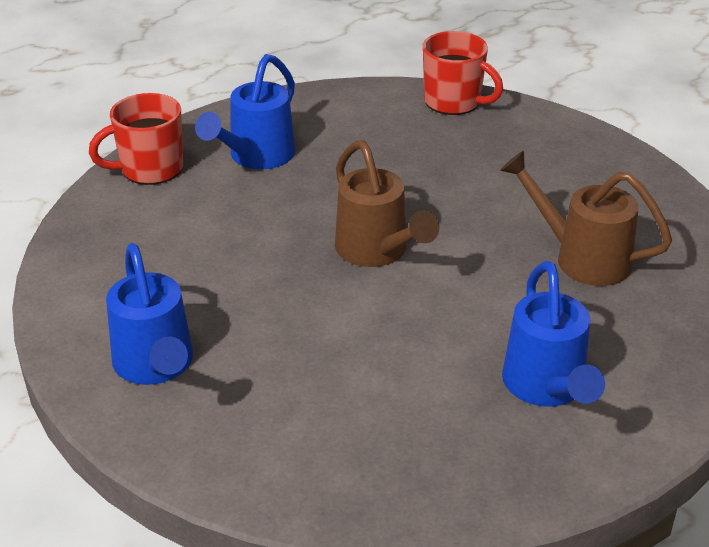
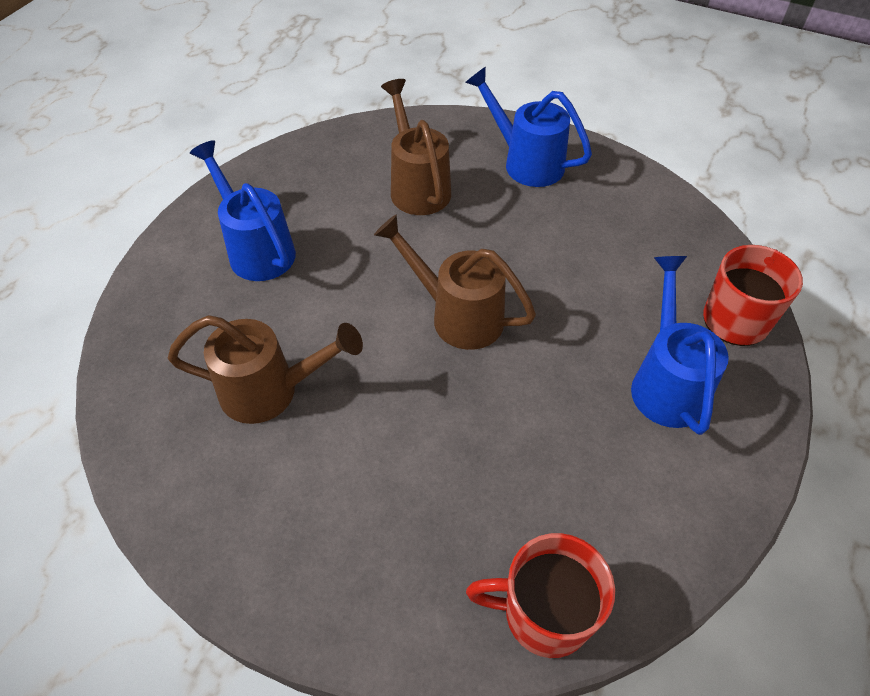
camera: 150 degrees right, 15 degrees up
none -> brown watering can [381,79,451,215]

